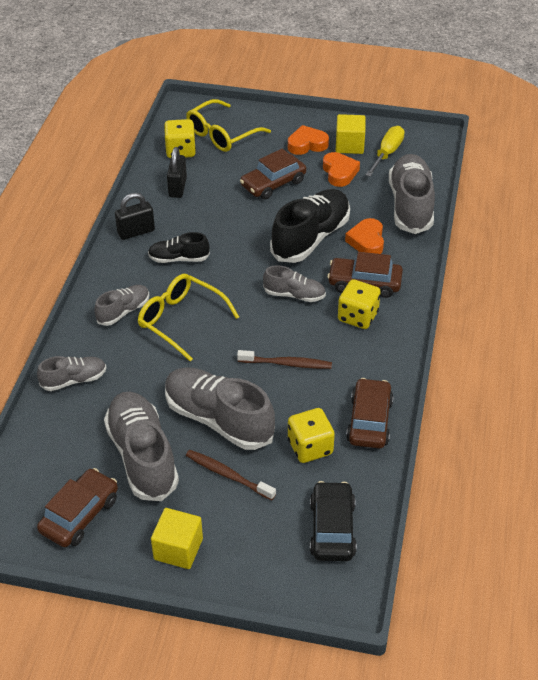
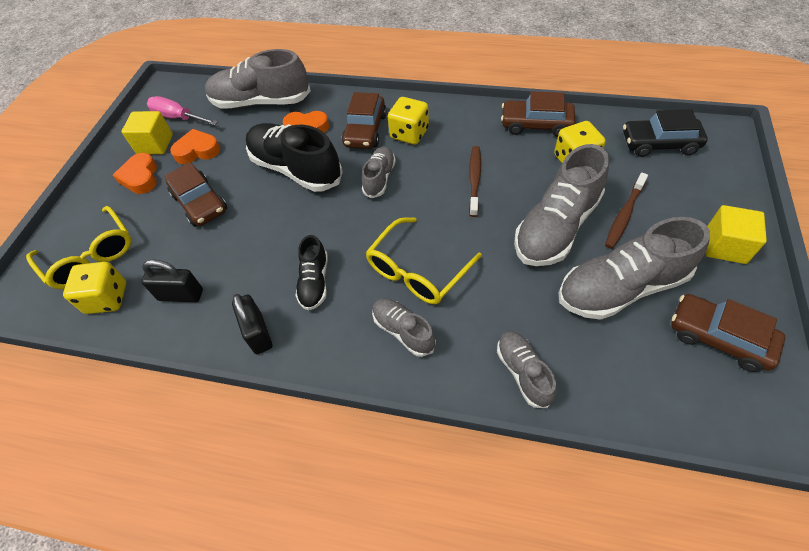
camera: 85 degrees left, 10 degrees up
yellow screwdriver [366,126,405,177] -> pink screwdriver [147,96,218,125]

